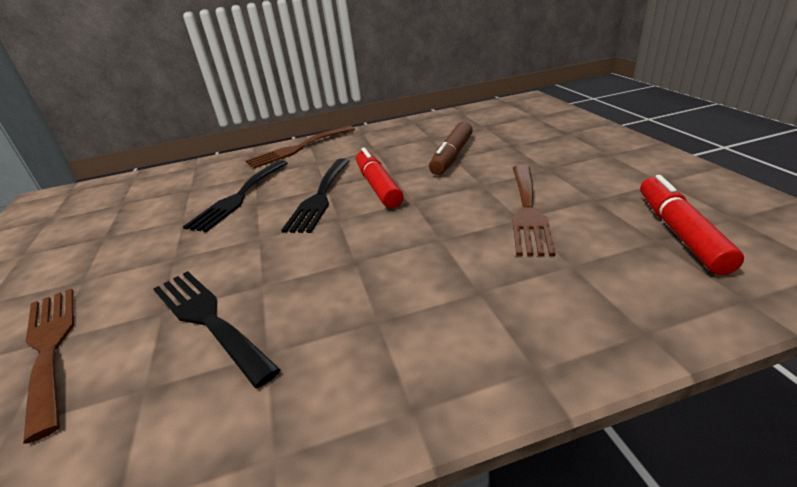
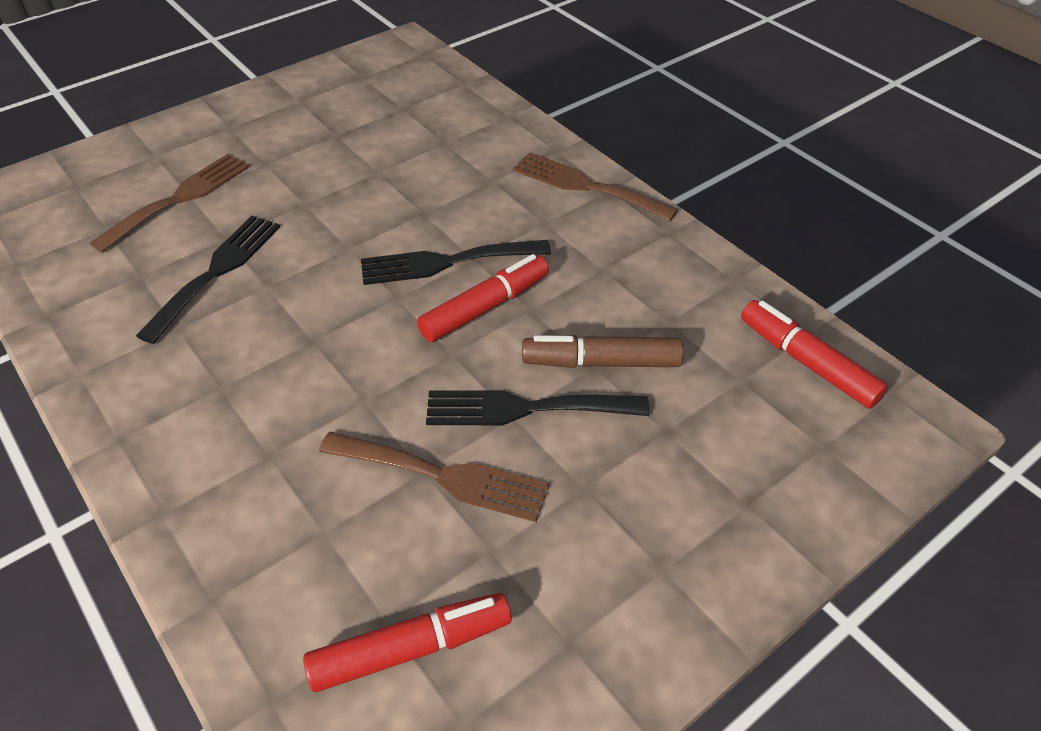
camera: 65 degrees right, 15 degrees up
black fork [183,160,288,232] -> black fork moved to [426,390,649,425]
brown fork [512,165,556,256] -> brown fork turned 150 degrees counterclockwise [319,432,549,522]
none -> red marker [741,300,888,409]

